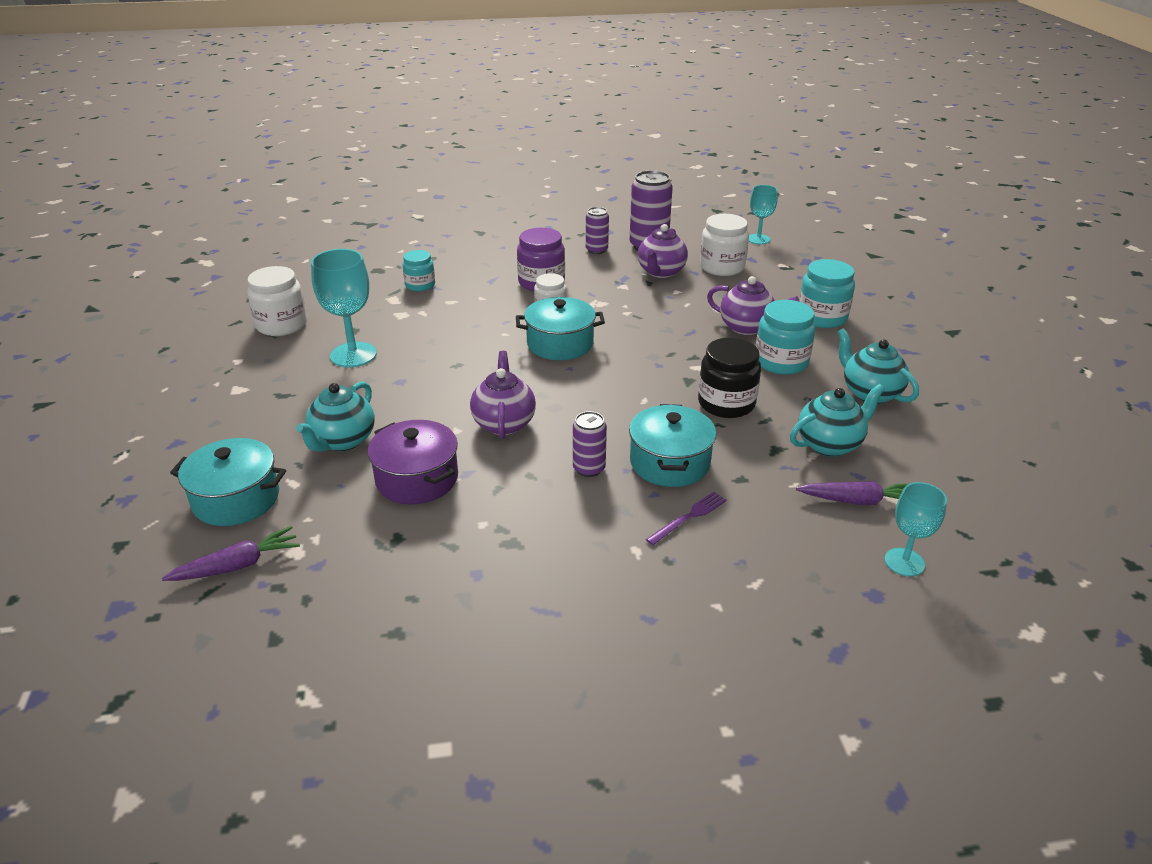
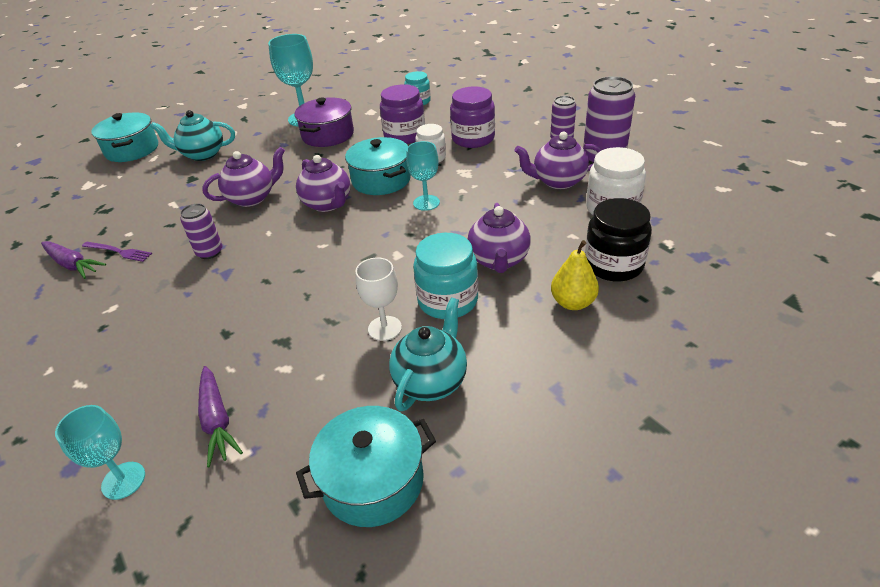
camera: 65 degrees right, 5 degrees up
purple carrot [162,526,300,581] -> purple carrot moved to [41,241,106,279]
white jar [247,266,307,336] -> none
purple pot [368,420,458,504] -> purple pot moved to [295,97,354,147]
turquoise pot [629,404,716,487] -> turquoise pot moved to [296,406,436,527]
purple fork [646,492,727,545] -> purple fork moved to [82,242,152,262]
black jar [698,338,761,418] -> black jar moved to [585,198,652,282]
turquoise goblet [749,185,778,244] -> turquoise goblet moved to [406,141,440,211]
turquoise teapot [790,384,885,457] -> none
turquoise jar [799,259,855,328] -> yellow pear [551,240,599,310]
none -> purple teapot [296,155,351,212]
none -> white goblet [355,257,402,341]
none -> purple jar [380,84,425,144]

